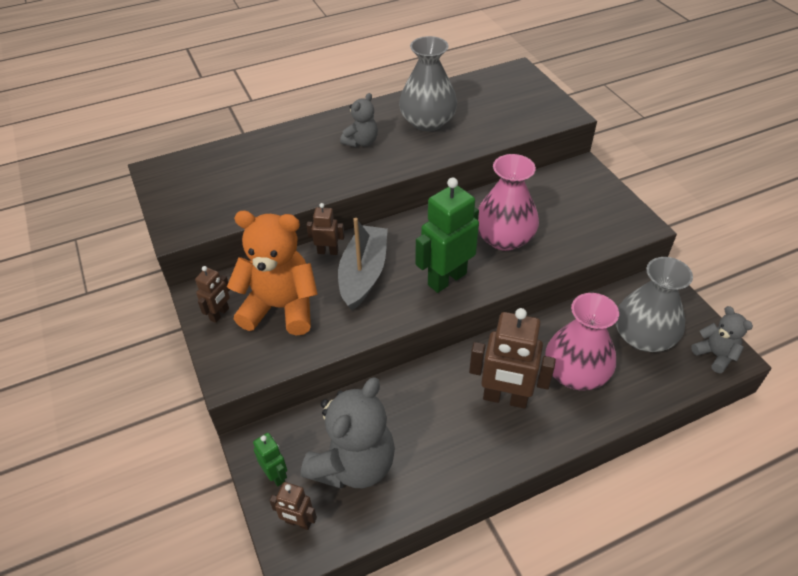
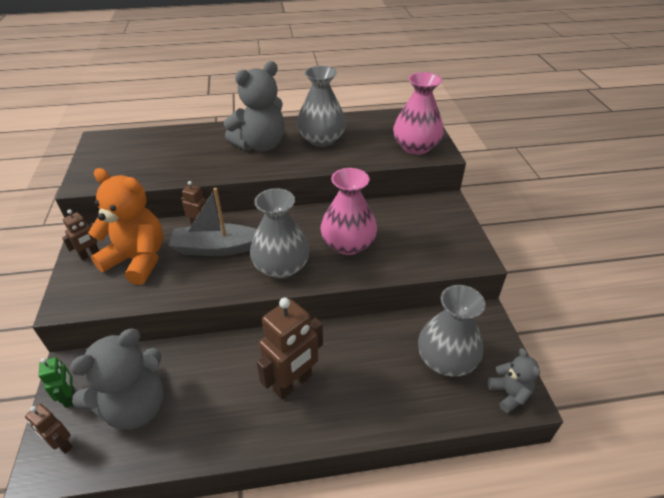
camera: 15 degrees right, 5 degrees down
grey boat [338,218,388,310] -> grey boat turned 120 degrees counterclockwise [169,188,257,256]
grey teddy bear [340,93,378,147] -> grey teddy bear [224,61,285,151], size x1.93
green robot [416,177,479,293] -> grey vase [250,188,310,279]
brown robot [469,308,556,409] -> brown robot turned 75 degrees counterclockwise [257,298,323,400]
pink vase [545,293,619,390] -> pink vase moved to [393,72,444,155]

